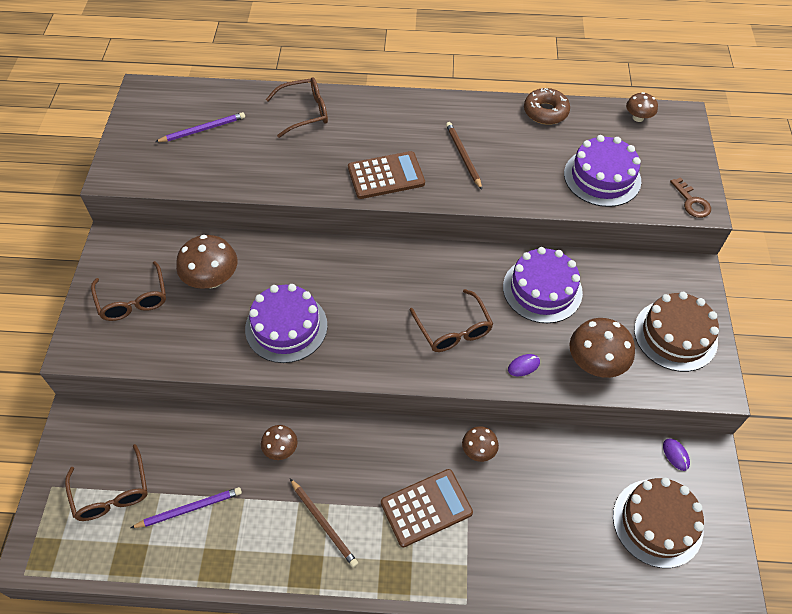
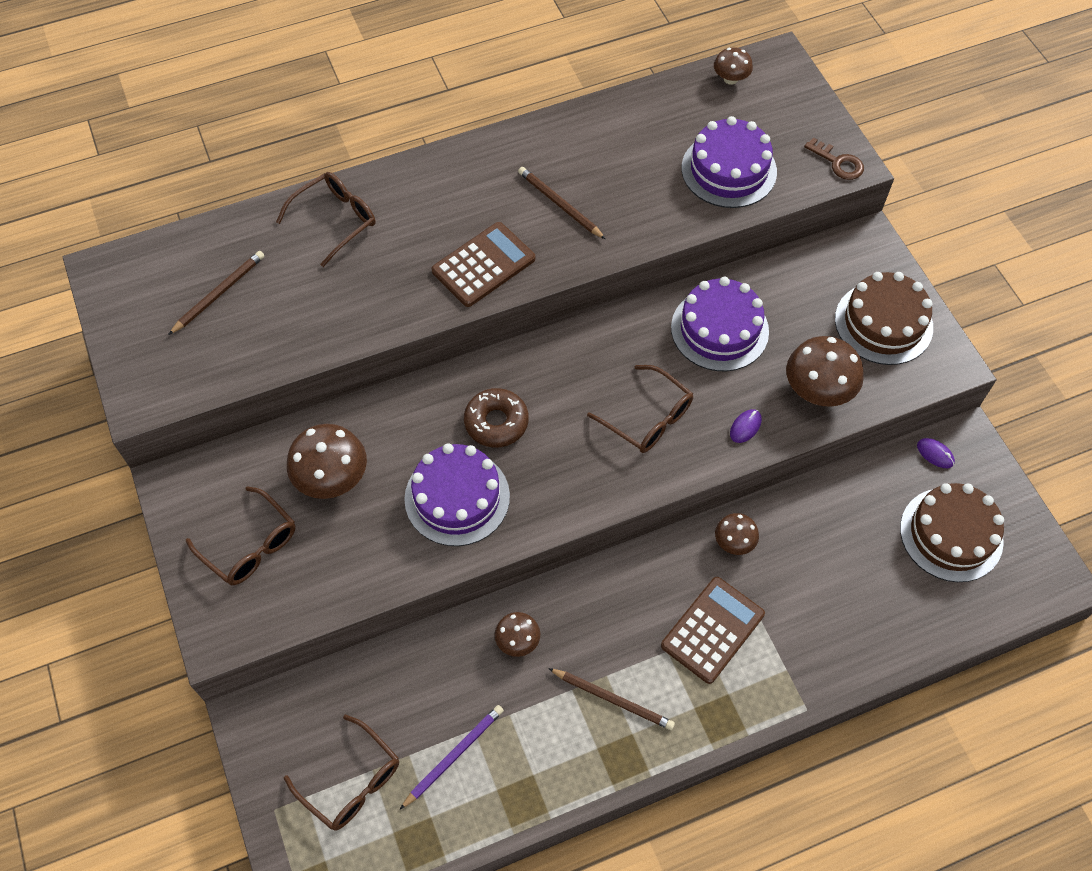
camera: 25 degrees left, 5 degrees up
purple pencil [155,112,245,142] -> brown pencil [168,251,265,335]
brown donut [524,88,570,125] -> brown donut moved to [464,388,529,448]

